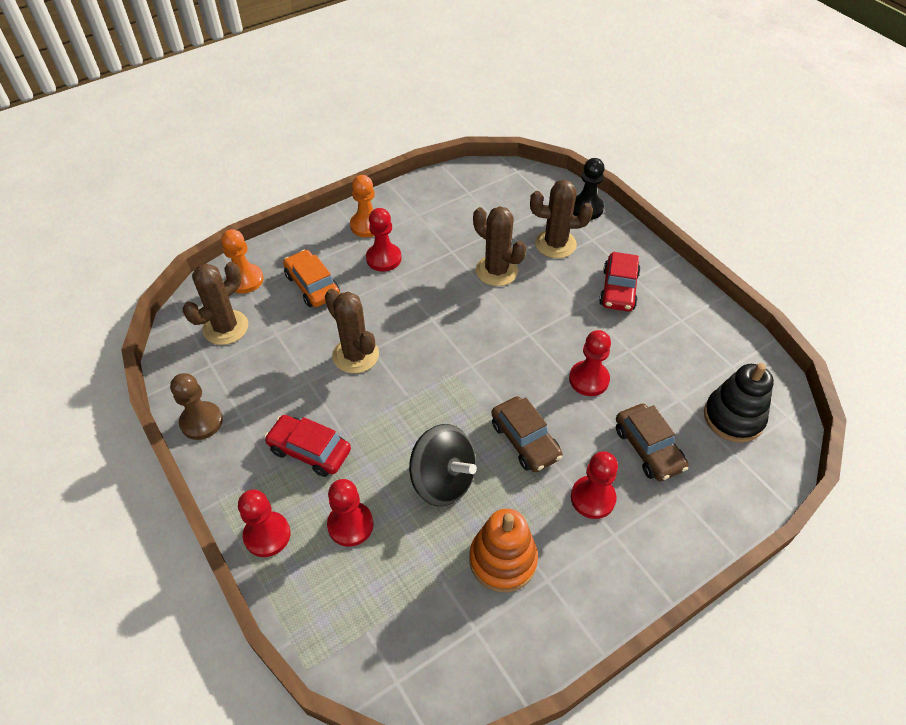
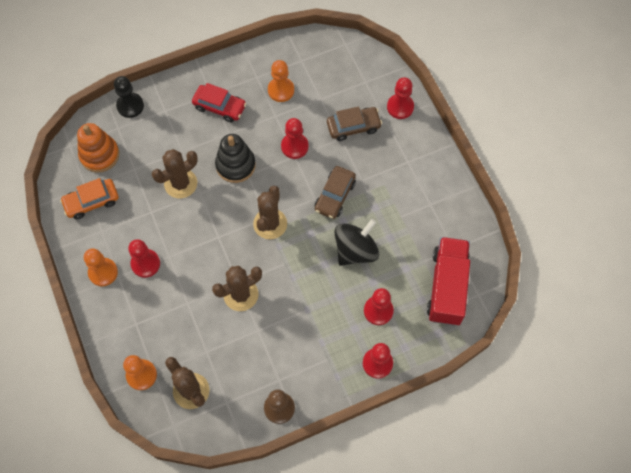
camera: 80 degrees left, 15 degrees up
red car [264,415,351,477] -> none
orange car [283,250,340,307] -> orange car moved to [60,178,119,219]
orange stacking toy [470,509,538,592] -> orange stacking toy moved to [77,123,119,173]
brown car [491,396,563,472] -> brown car turned 135 degrees clockwise [315,166,356,219]
brown cactus [530,179,593,258] -> brown cactus moved to [253,186,287,239]
red pawn [571,451,618,519] -> red pawn moved to [387,77,414,119]
black stacking toy [704,363,774,443] -> black stacking toy moved to [215,134,256,183]
none -> orange pawn [268,60,294,102]
none -> red truck [427,237,470,325]

